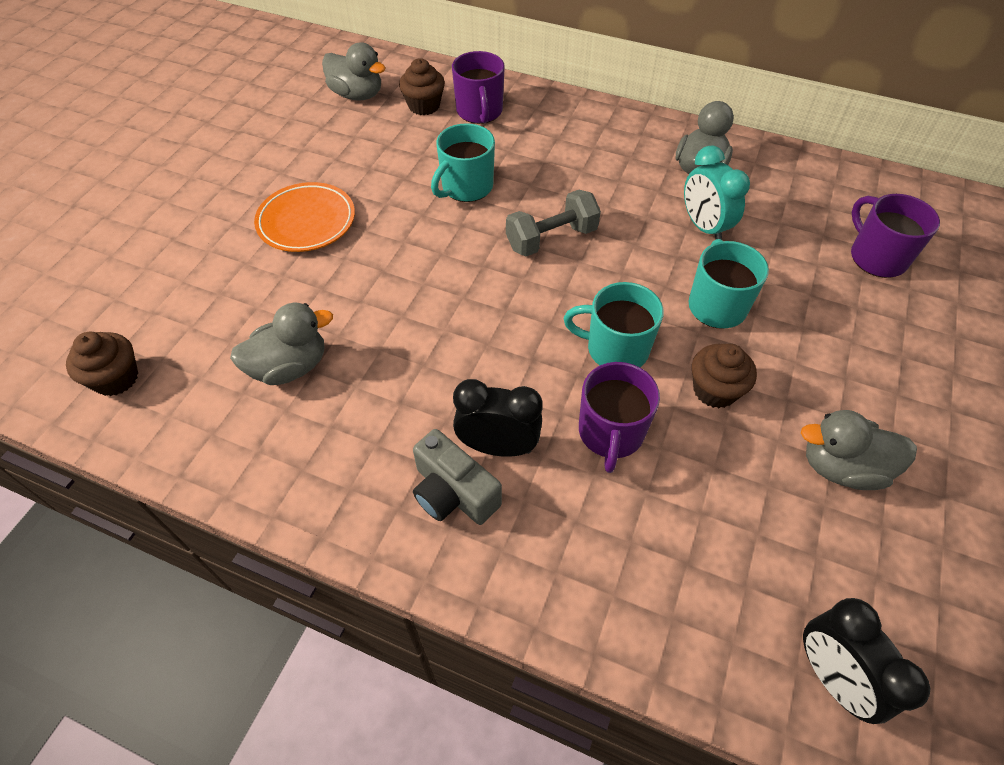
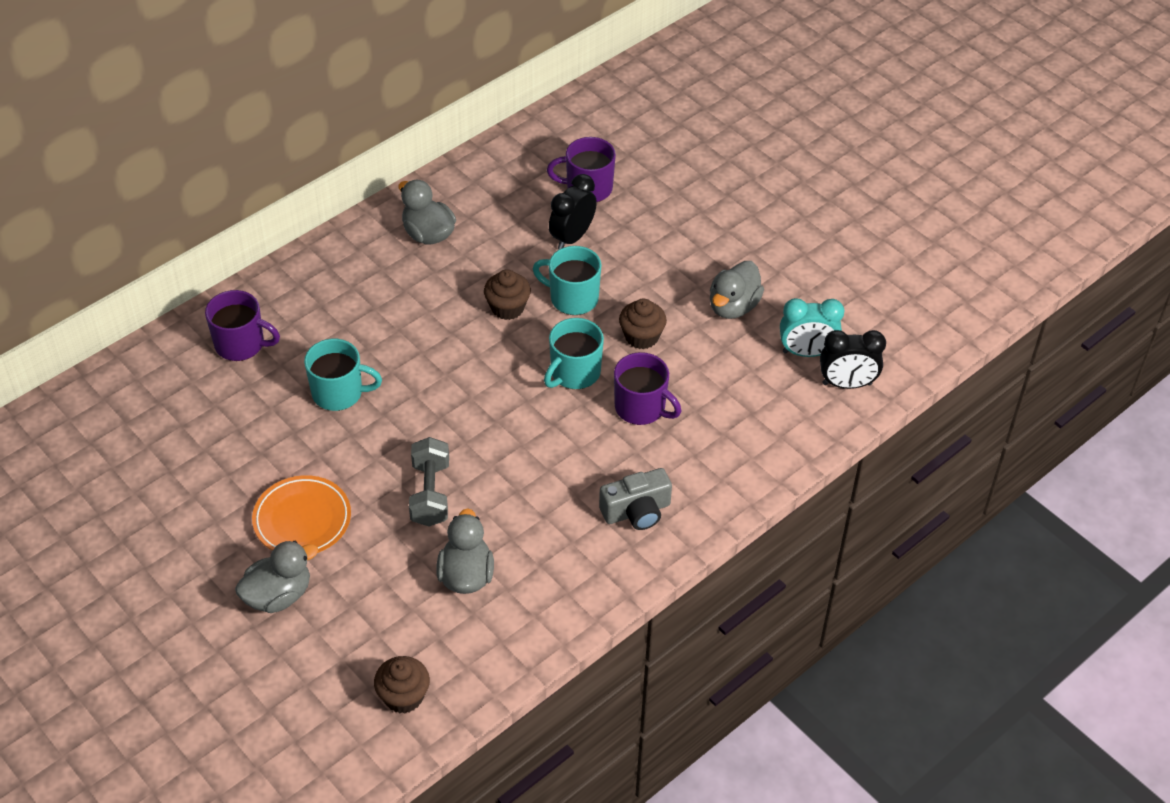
camera: 65 degrees left, 5 degrees down
grey duck [322,42,386,101] -> grey duck moved to [235,541,318,613]
brown cupcake [399,58,445,115] -> brown cupcake moved to [484,269,531,320]
turquoise mug [431,123,495,202] -> turquoise mug turned 60 degrees counterclockwise [304,339,382,411]
black clock [453,379,543,457] -> black clock moved to [549,174,597,250]
grey dumbbell [506,190,601,257] -> grey dumbbell moved to [409,437,449,527]
turquoise clock [684,145,750,240] -> turquoise clock moved to [780,298,844,357]

